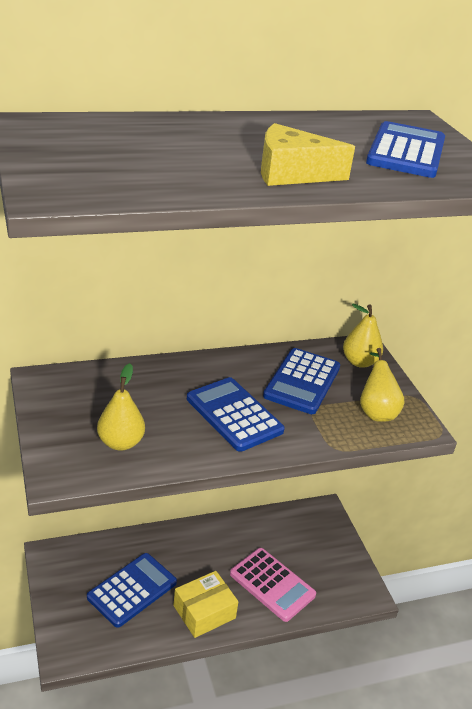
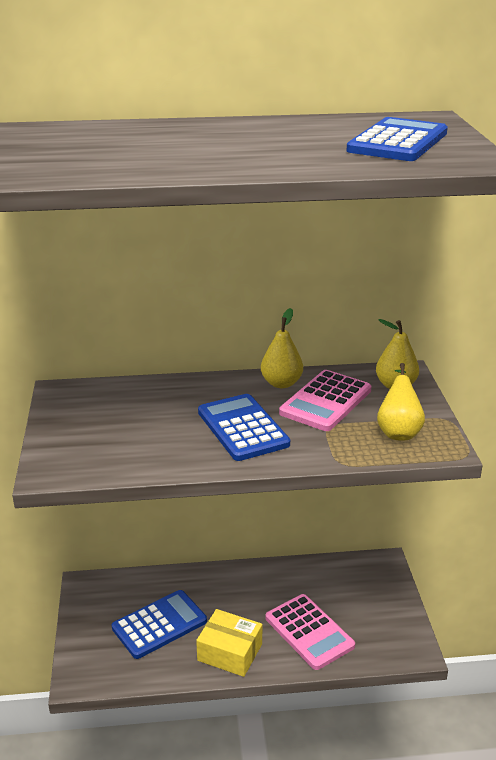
camera: 15 degrees right, 5 degrees down
yellow pear [97,363,145,451] -> yellow pear moved to [261,308,303,388]
yellow box [174,571,238,638] -> yellow box turned 45 degrees clockwise [196,609,262,677]
yellow cheese [261,123,355,186] -> none
blue calculator [263,348,340,414] -> pink calculator [279,370,371,431]

